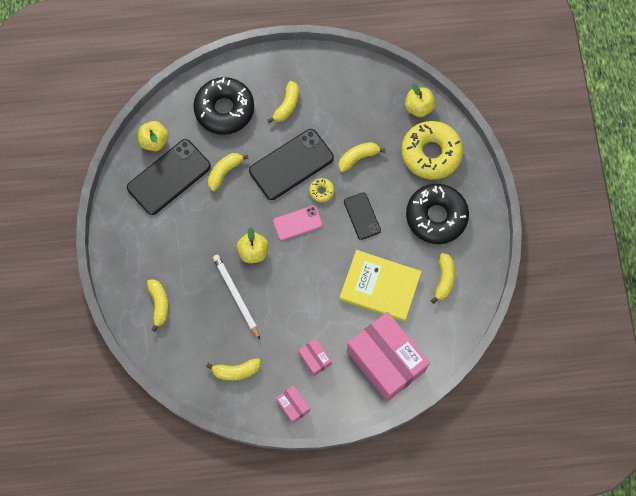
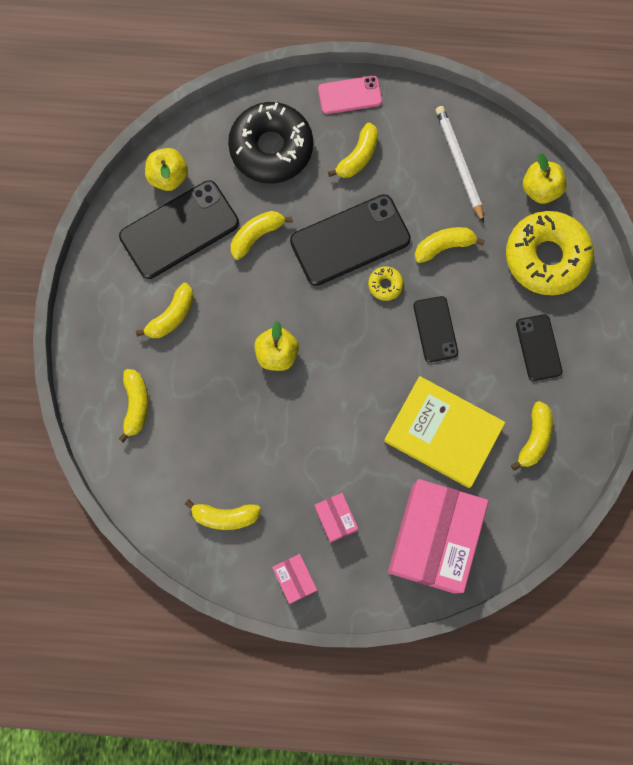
camera: 10 degrees right, 5 degrees up
white pencil [213,255,260,340] -> white pencil moved to [436,106,484,223]
pink phone [273,206,322,240] -> pink phone moved to [318,76,382,114]
pink box [347,312,430,402] -> pink box turned 45 degrees clockwise [388,479,489,594]
black donut [406,184,469,244] -> black phone [516,314,562,381]
none -> yellow banana [136,283,194,338]

